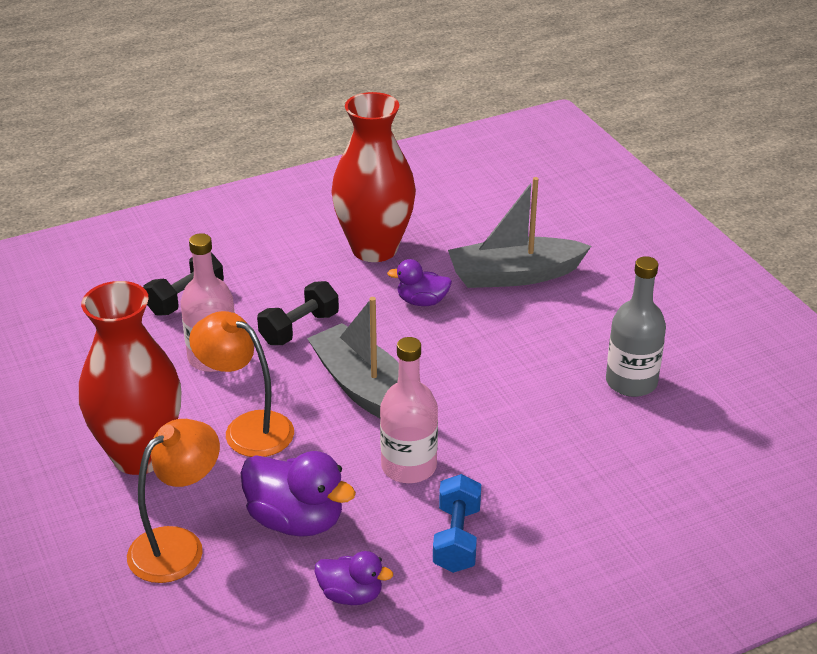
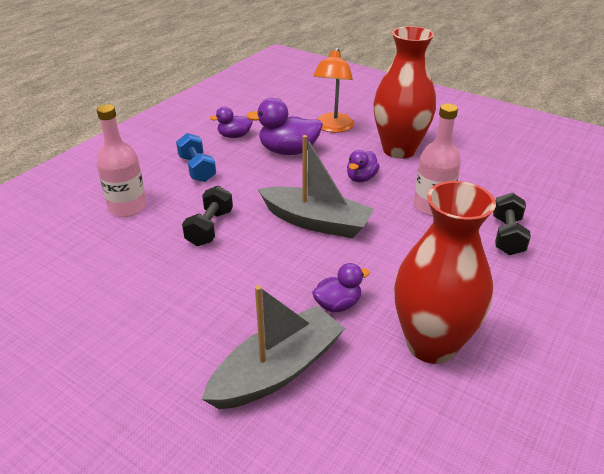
camera: 150 degrees right, 0 degrees up
orange lamp [189,311,294,457] -> purple duck [347,150,380,182]
black dumbbell [257,281,339,345] -> black dumbbell moved to [182,186,233,246]
pink bottle [380,337,438,483] -> pink bottle moved to [96,104,147,217]
grey bottle [606,256,666,397] -> none

